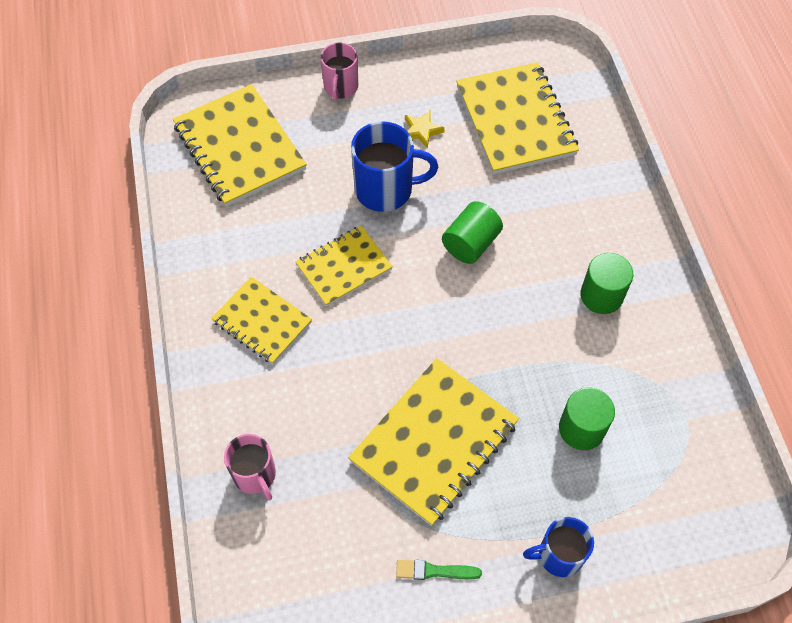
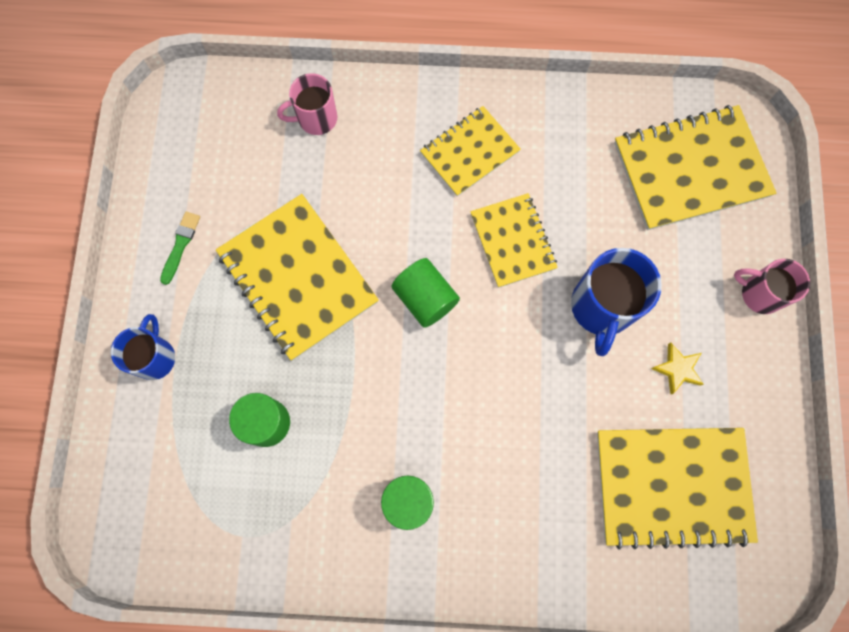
camera: 105 degrees right, 15 degrees up
green cylinder [442,201,503,264] -> green cylinder moved to [391,258,460,328]

